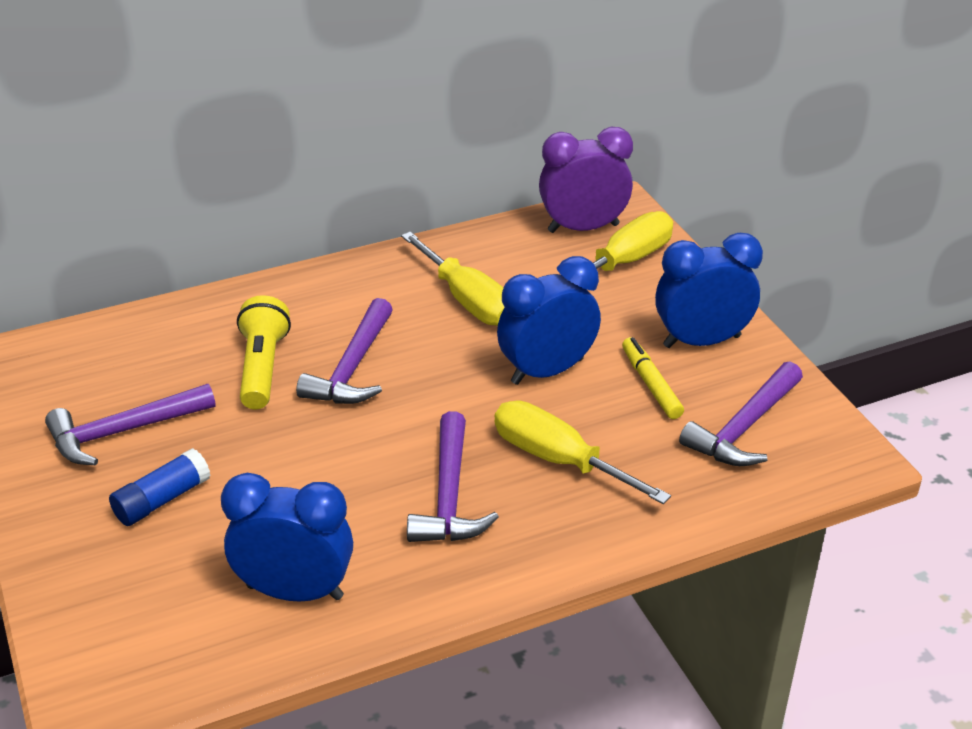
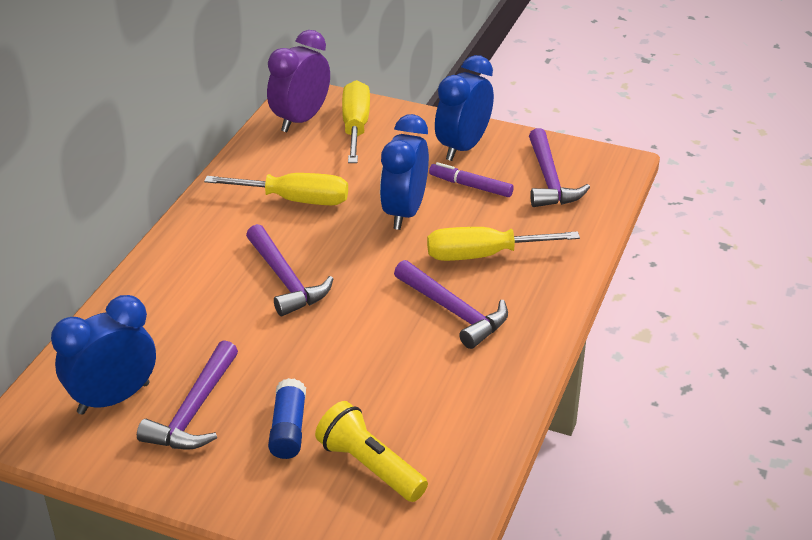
camera: 45 degrees left, 0 degrees up
blue clock [221,473,353,602] -> blue clock moved to [51,295,156,415]
yellow flashlight [237,295,291,409] -> yellow flashlight moved to [315,401,428,502]
yellow marker [622,337,684,419] -> purple marker [429,162,514,197]

